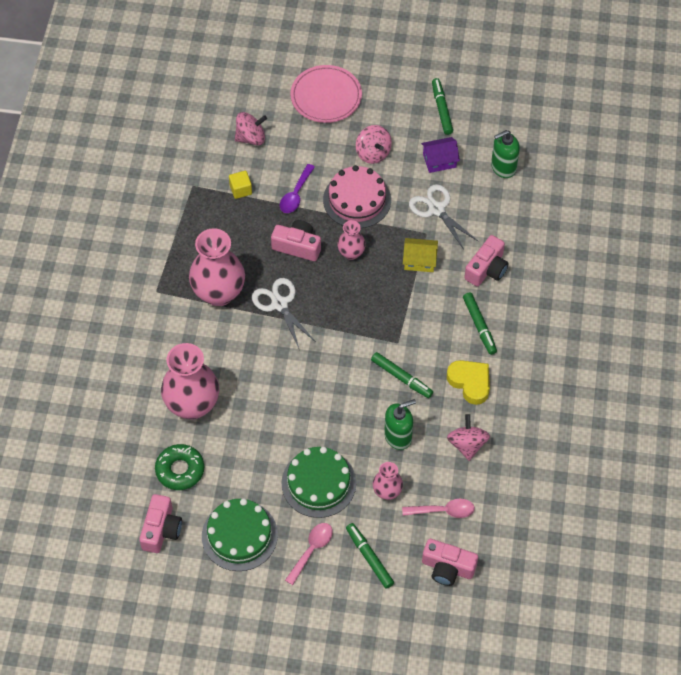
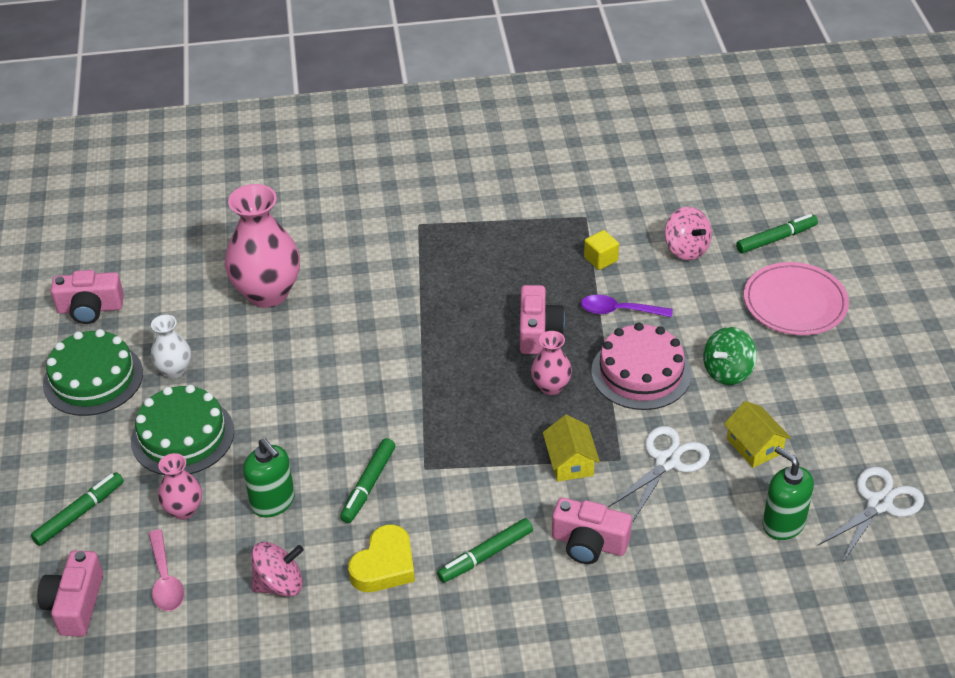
camera: 75 degrees right, 15 degrees down
green donut [155,444,204,490] -> none
pink vase [189,228,245,306] -> none
white scissors [252,278,316,348] -> white scissors moved to [817,466,924,563]
pink spoon [285,523,333,585] -> none
pink spinning top [356,125,392,164] -> green spinning top [703,327,757,385]
purple house [421,137,460,173] -> yellow house [724,401,791,468]
green marker [432,78,453,135] -> green marker moved to [736,214,818,253]
none -> white vase [151,315,191,378]

